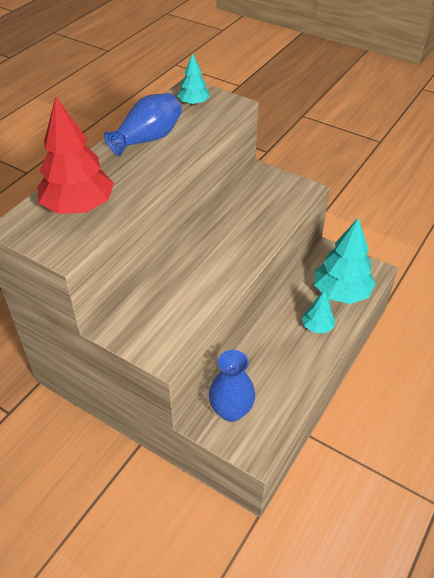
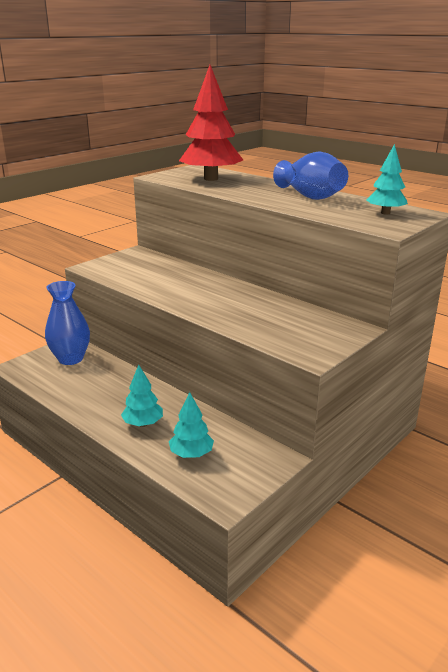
camera: 100 degrees right, 20 degrees down
turquoise tree [314,218,376,304] -> turquoise tree [169,392,214,458], size x0.52

